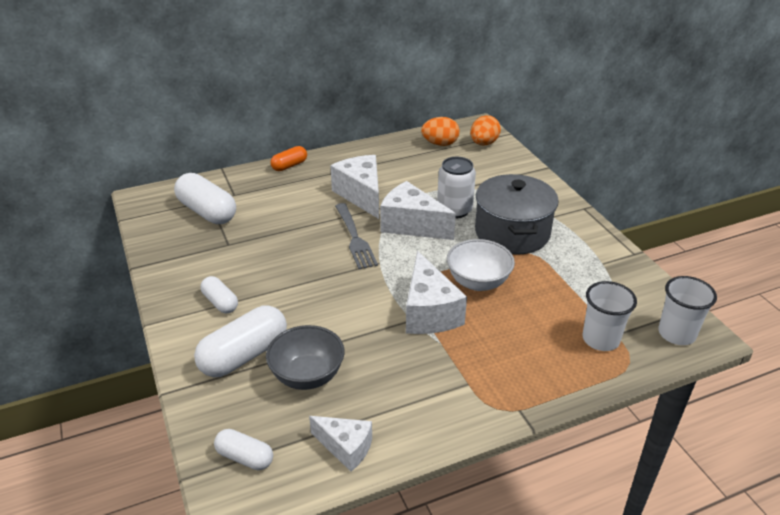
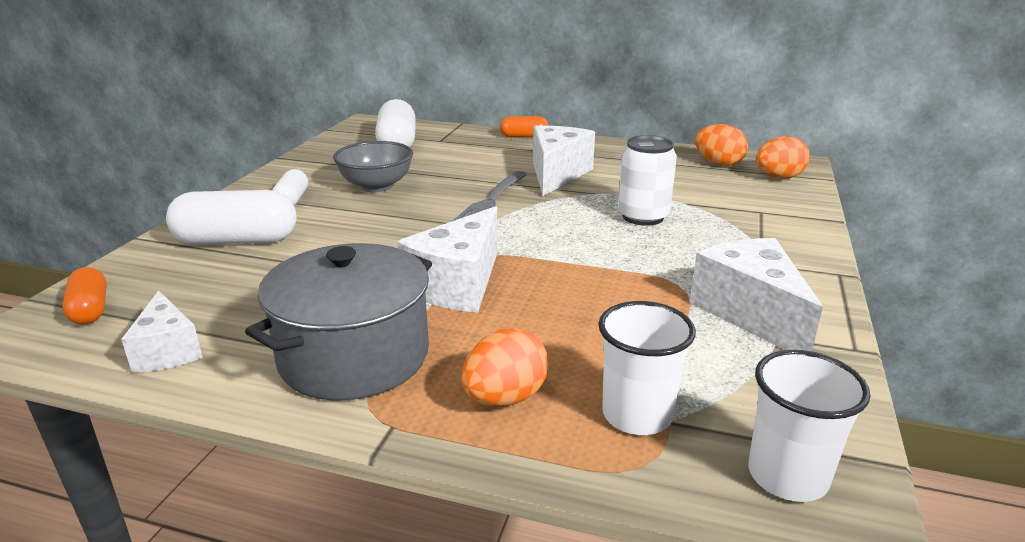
camera: 40 degrees right, 10 degrees down
white capsule [214,429,273,470] -> orange capsule [62,267,107,324]
grey bowl [266,325,345,390] -> grey bowl moved to [333,141,413,192]
white cheese [380,181,456,240] -> white cheese moved to [690,238,823,351]
white bowl [447,239,515,291] -> none
grey pot [475,174,559,255] -> grey pot moved to [245,243,432,401]
none -> orange egg [461,328,549,407]

